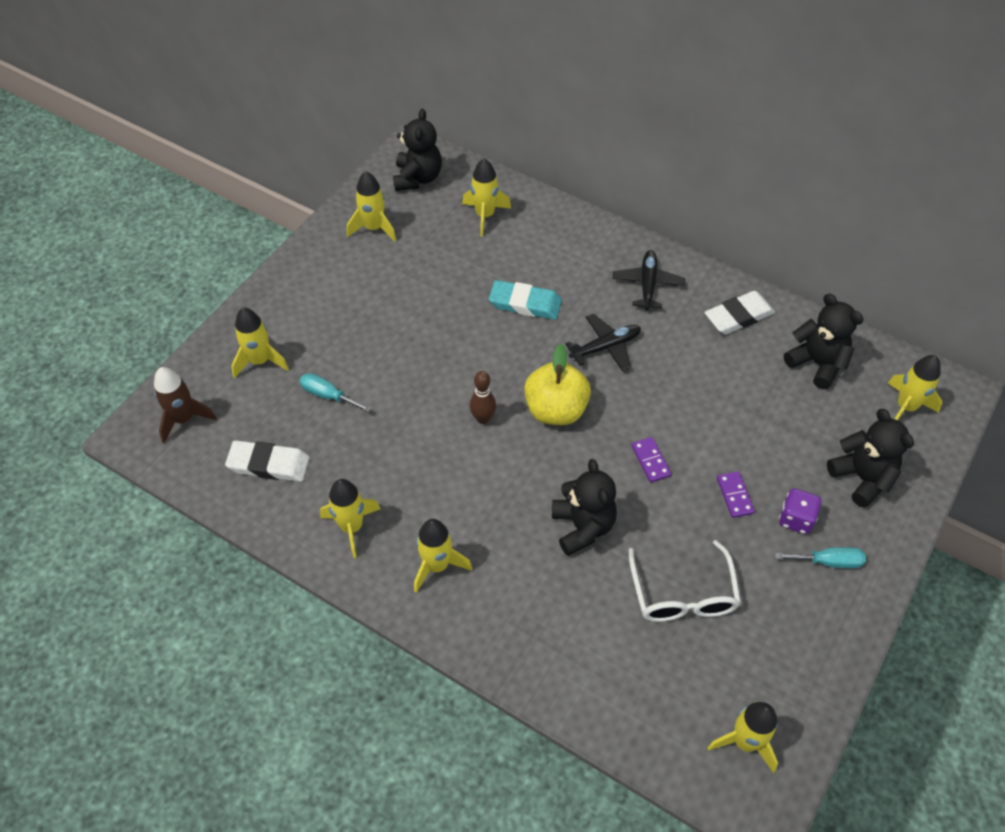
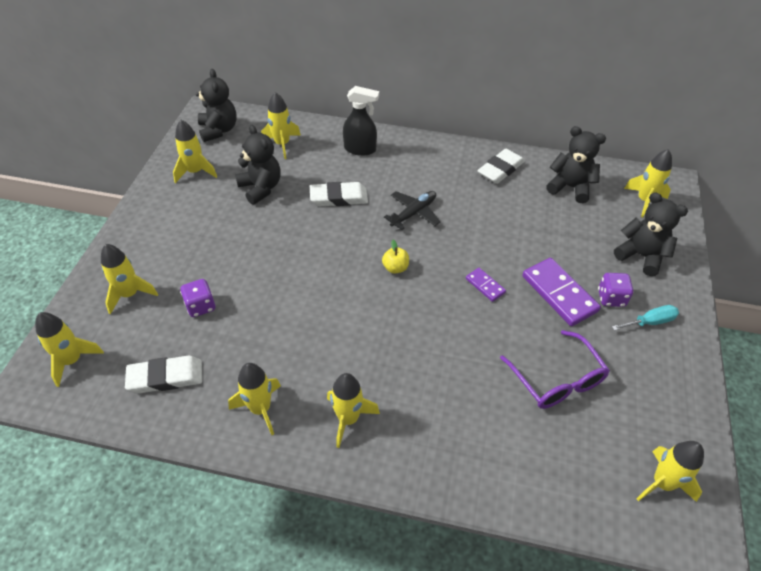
camera: 20 degrees left, 5 degrees down
brown rocket [154,367,217,443] -> yellow rocket [35,312,104,387]
turquoise screwdriver [300,373,372,412] -> purple dice [180,279,215,317]
brown bowling pin [469,371,496,424] -> none
turquoise eraser [489,280,562,320] -> white eraser [310,182,368,206]
yellow apple [524,344,591,425] -> yellow apple [382,240,409,274], size x0.50
black teddy bear [552,459,617,556] -> black teddy bear moved to [235,125,281,205]
black plane [612,250,685,310] -> none
white glasses [629,540,741,622] -> purple glasses [500,330,610,409]
purple domino [717,471,755,518] -> purple domino [522,258,601,326], size x1.93
none -> black spray bottle [343,86,379,156]

